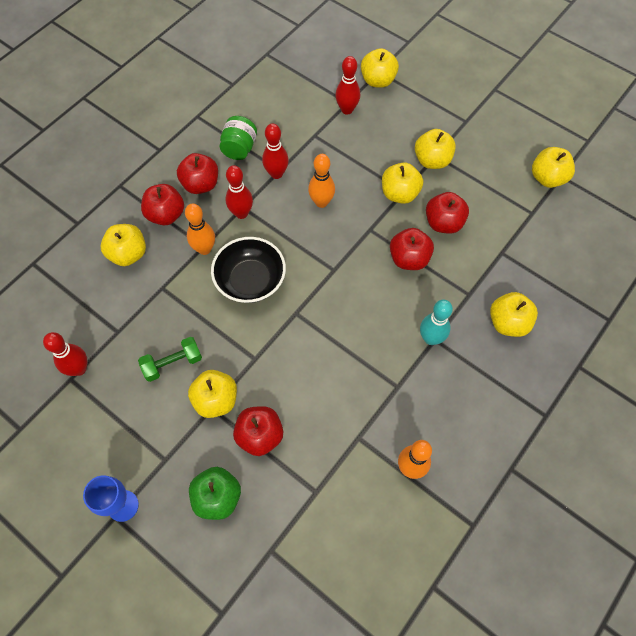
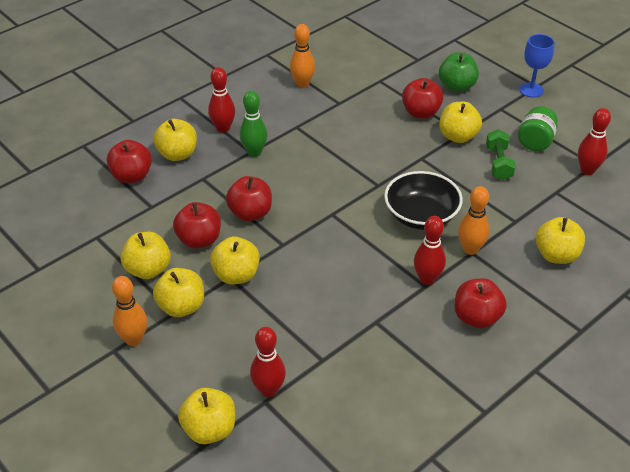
camera: 170 degrees left, 20 degrees down
green dumbbell [138,337,202,382] -> green dumbbell turned 75 degrees counterclockwise [486,129,516,180]
red apple [141,184,184,225] -> red apple moved to [107,140,152,183]
green jar [220,116,257,160] -> green jar moved to [518,106,558,151]
red bowling pin [262,123,289,179] -> red bowling pin moved to [208,67,235,133]
orange bowling pin [308,154,335,208] -> orange bowling pin moved to [112,276,147,346]
turquoise bowling pin [420,300,453,345] -> green bowling pin [240,91,267,157]
yellow apple [532,147,575,188] -> yellow apple moved to [121,232,171,279]

